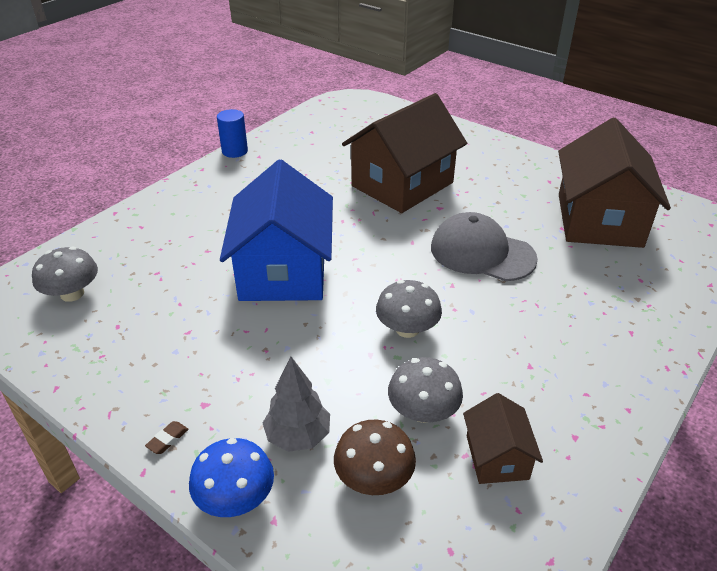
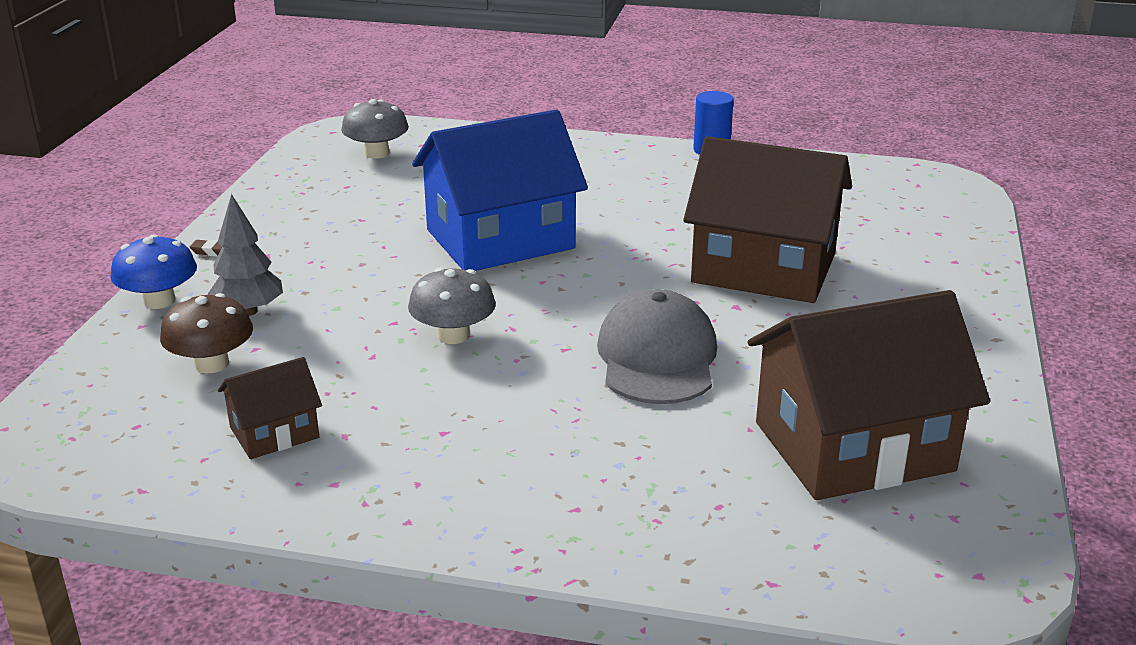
camera: 65 degrees right, 10 degrees down
grey mushroom [388,357,463,423] -> none

